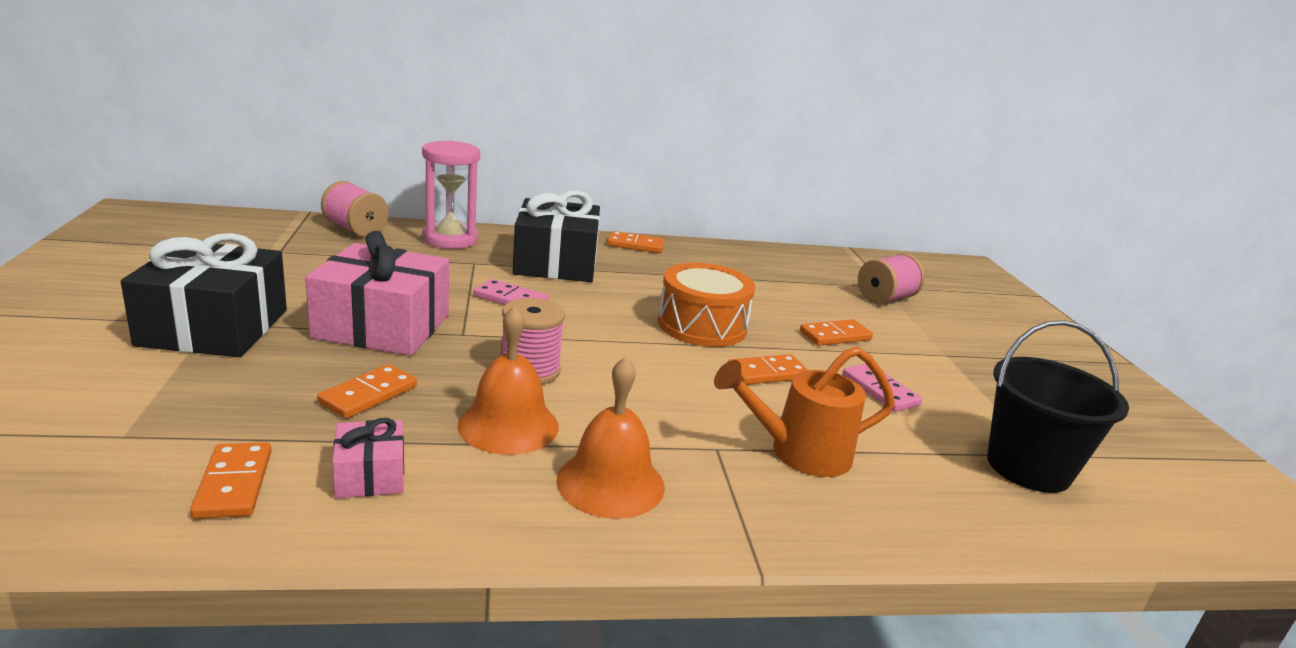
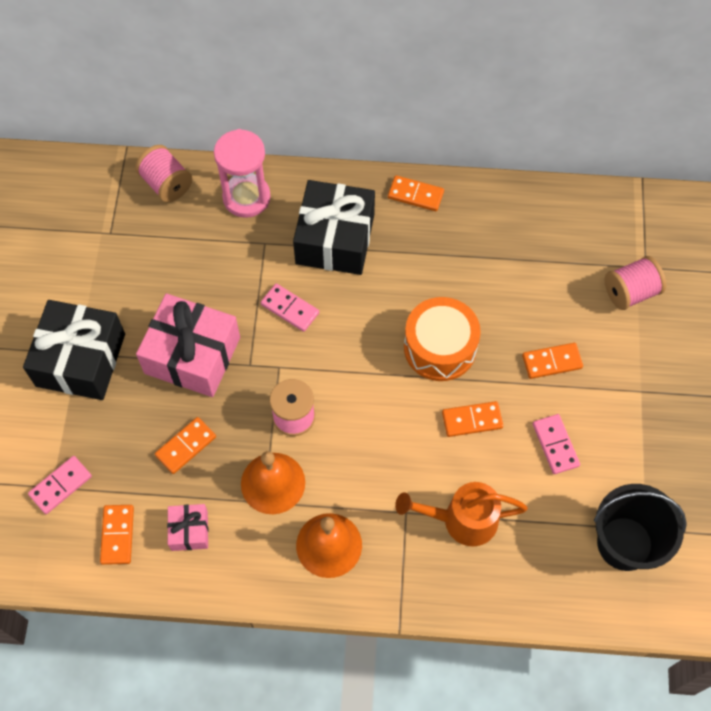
camera: 15 degrees right, 40 degrees up
none -> pink domino [28,456,92,514]

